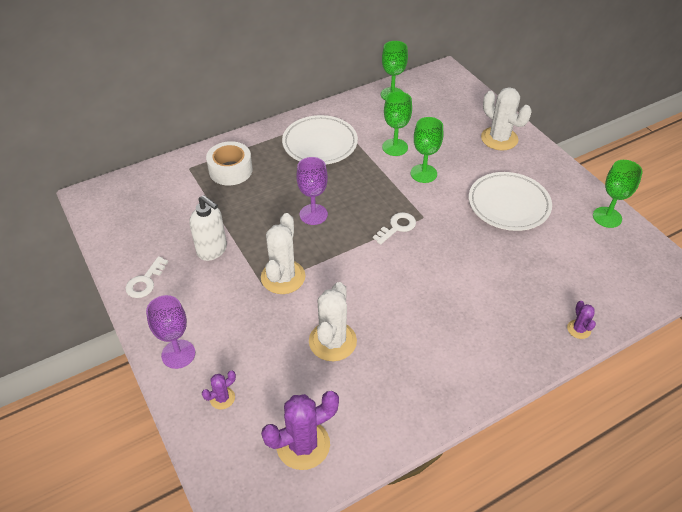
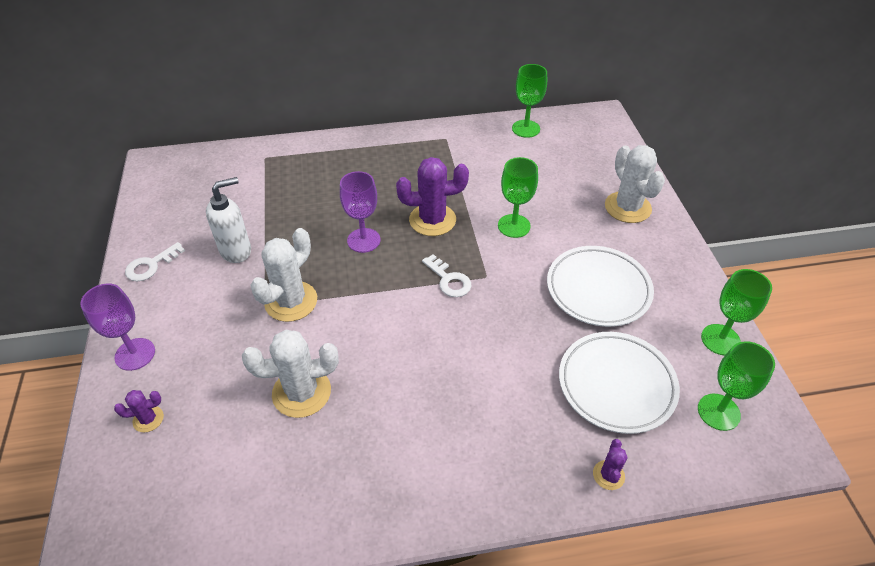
camera: 20 degrees right, 0 degrees up
white soap dispenser [189,195,227,261] -> white soap dispenser turned 90 degrees counterclockwise [206,177,251,263]
white tape [206,141,253,185] -> none
purple cactus [261,391,339,470] -> purple cactus moved to [396,157,469,236]
white plate [282,115,358,164] -> white plate moved to [559,332,680,434]
white cactus [309,282,357,361] -> white cactus turned 45 degrees clockwise [242,330,339,418]
white key [373,212,416,245] -> white key turned 75 degrees clockwise [422,254,472,297]
green goblet [382,91,412,156] -> green goblet moved to [698,341,775,431]

